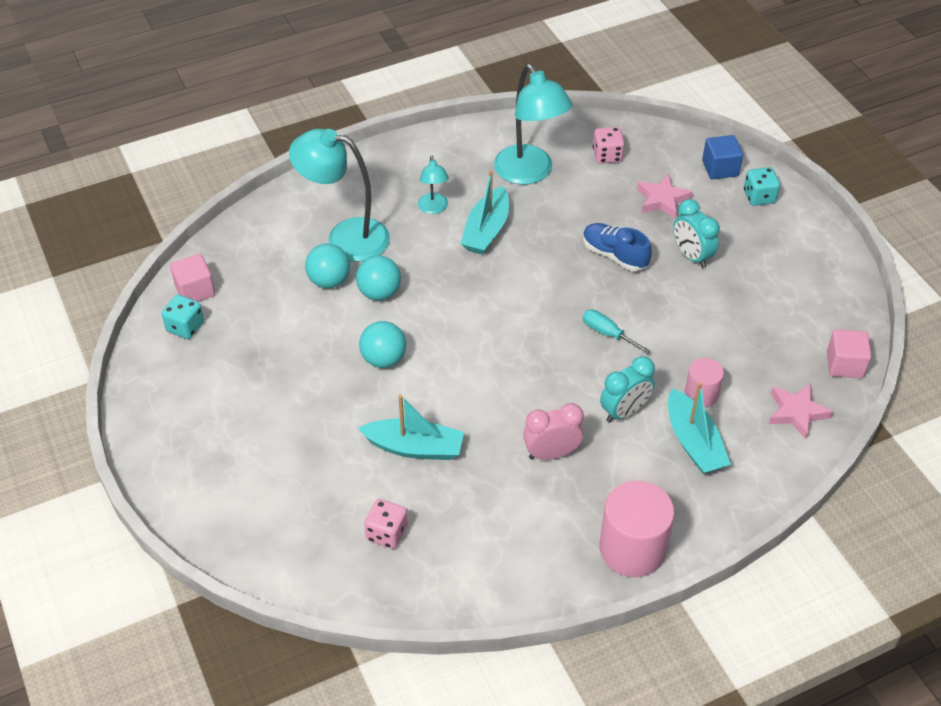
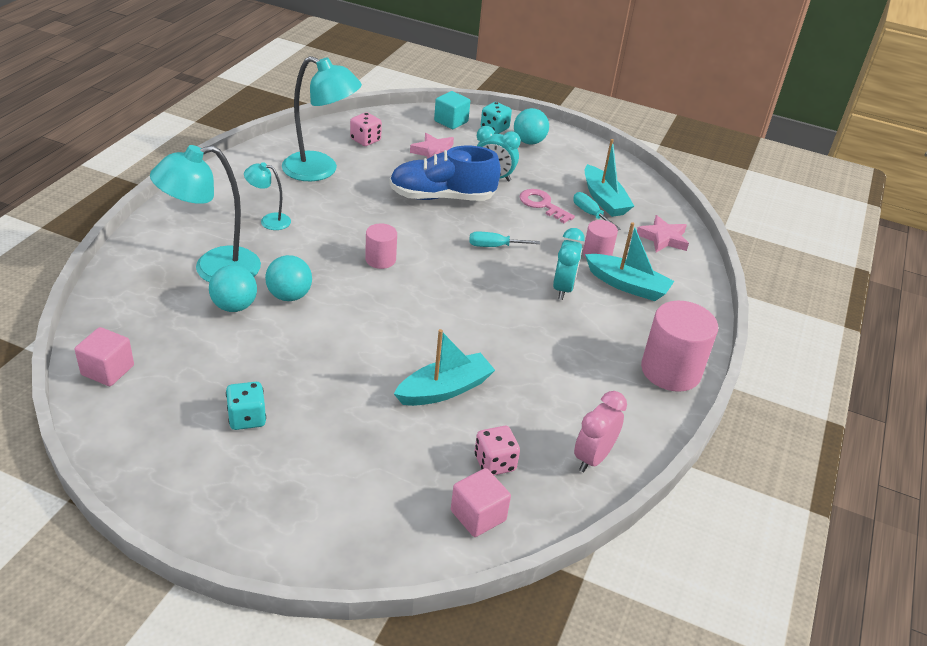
camera: 45 degrees left, 10 degrees down
turquoise dice [161,295,204,339] -> turquoise dice moved to [226,382,266,430]
turquoise ball [359,321,406,368] -> turquoise ball moved to [514,108,549,145]
turquoise lamp [418,155,449,214] -> turquoise lamp turned 150 degrees clockwise [244,162,291,230]
turquoise boat [461,170,509,255] -> turquoise boat moved to [585,139,634,217]
pink clock [523,403,584,460] -> pink clock moved to [574,391,627,472]
blue shoe [583,223,652,271] -> blue shoe [389,146,501,201], size x1.56
blue cube [702,135,743,179] -> turquoise cube [434,91,470,129]
pink cube [827,330,871,378] -> pink cube moved to [451,468,511,537]
none -> pink cylinder [365,224,397,269]
none -> pink key [520,189,575,223]
none -> turquoise screwdriver [573,192,621,230]

